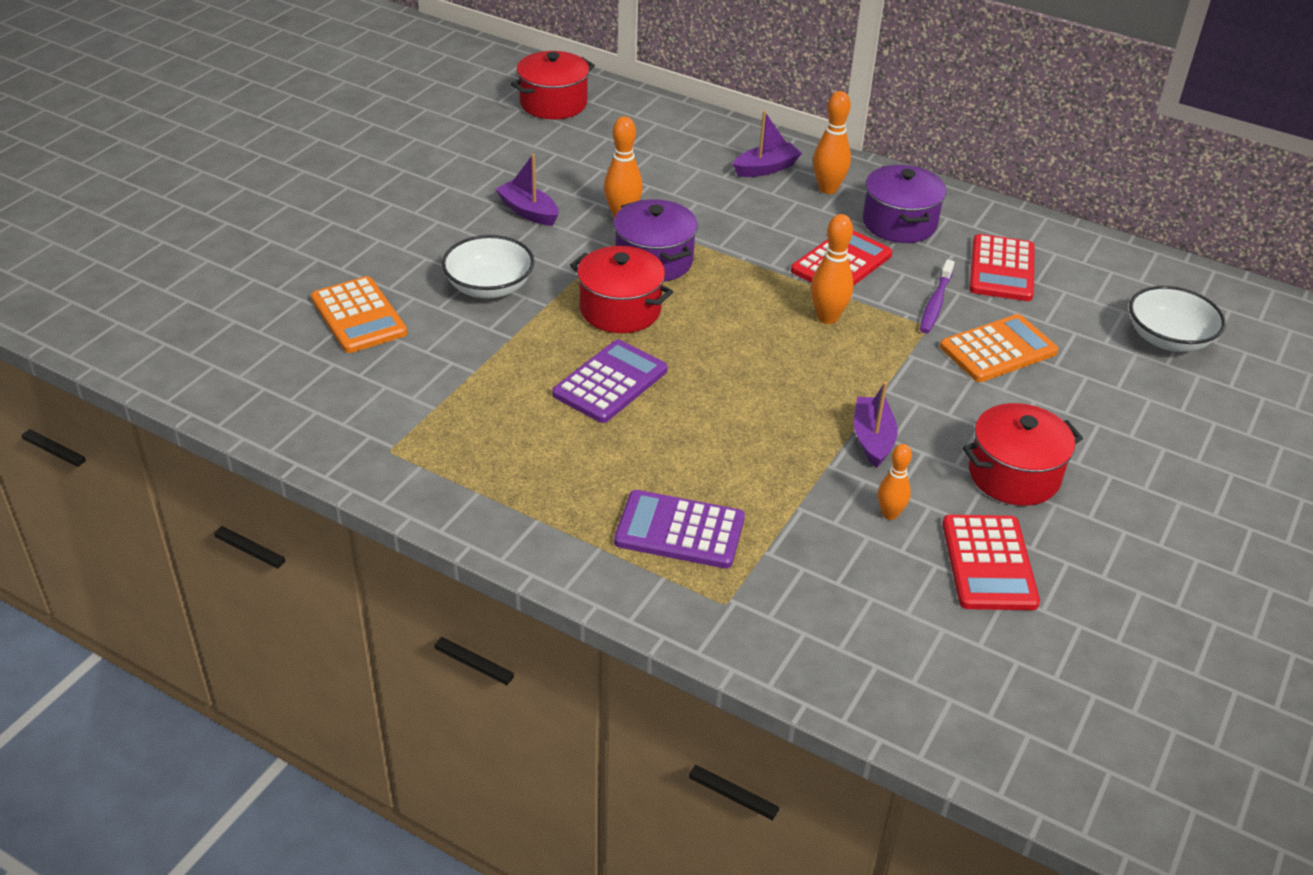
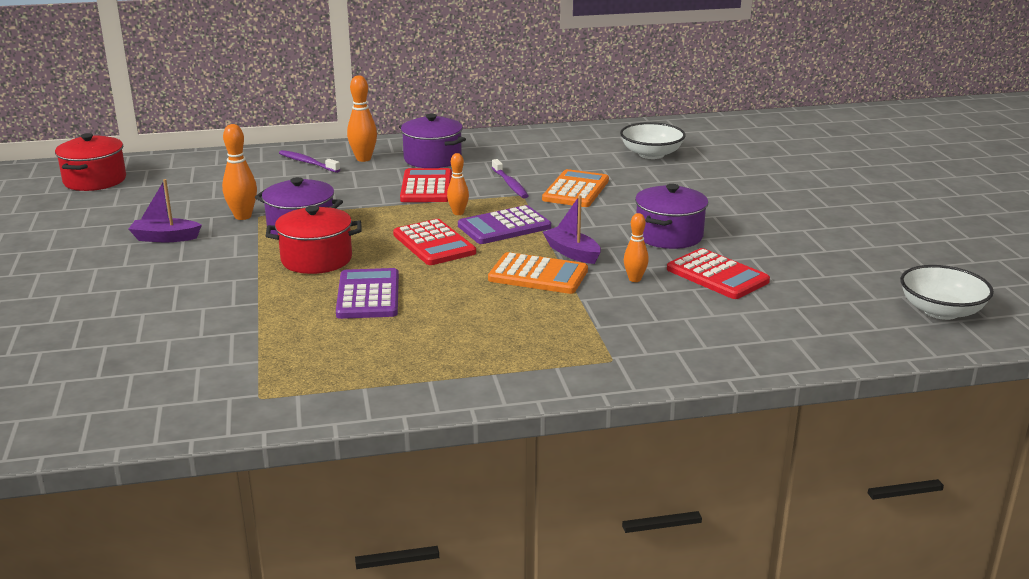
camera: 40 degrees left, 15 degrees down
orange calculator [311,276,407,353] -> orange calculator moved to [488,252,588,294]
white bowl [442,235,534,299] -> white bowl moved to [900,265,994,320]
purple calculator [614,490,745,569] -> purple calculator moved to [458,205,551,244]
purple boat [733,111,802,177] -> purple toothbrush [279,150,341,173]
orange bowling pin [811,214,854,324] -> orange bowling pin [447,153,469,215], size x0.66
red pot [962,403,1083,506] -> purple pot [635,184,708,249]
red calculator [969,234,1035,301] -> red calculator moved to [393,219,476,265]

